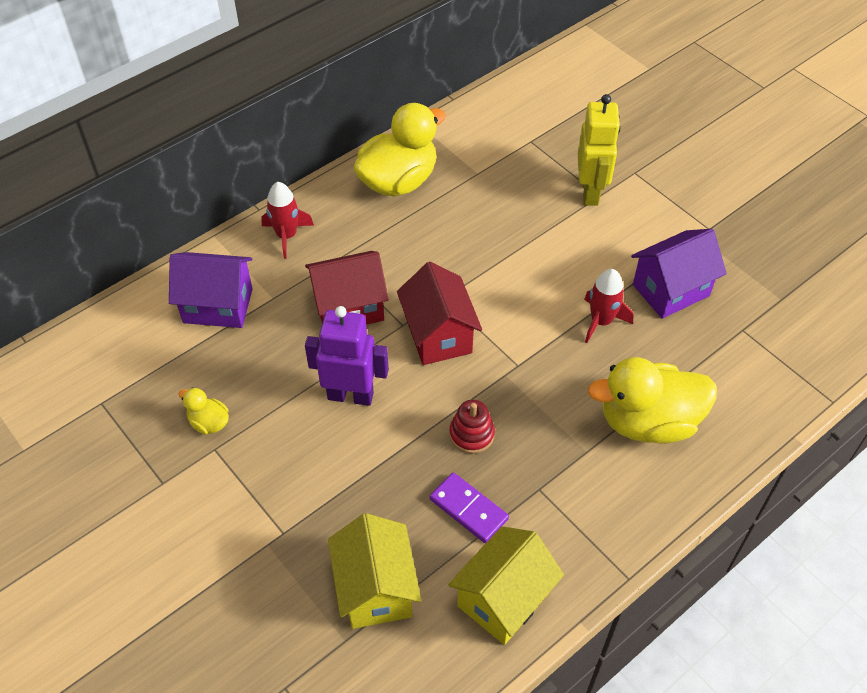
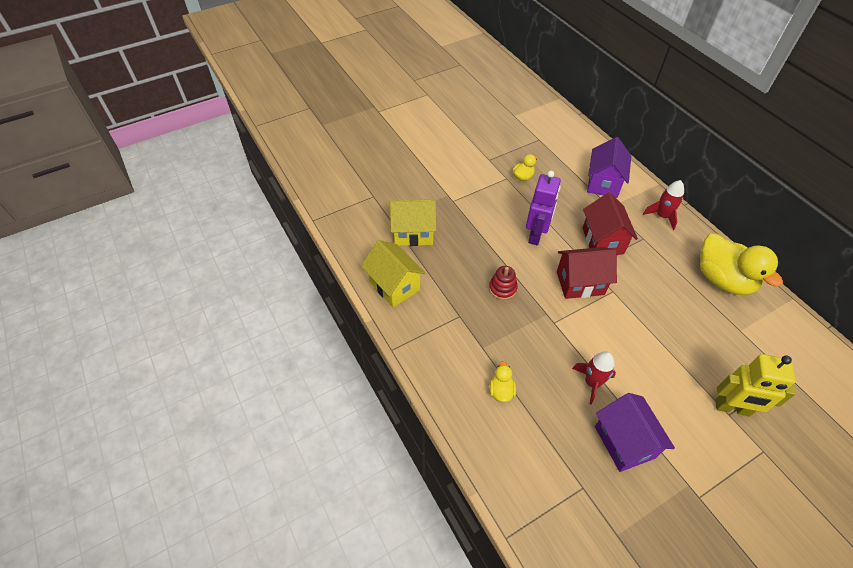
camera: 100 degrees right, 0 degrees up
purple domino [430,472,509,543] -> none
yellow duck [588,357,717,444] -> yellow duck [489,361,516,403], size x0.45

